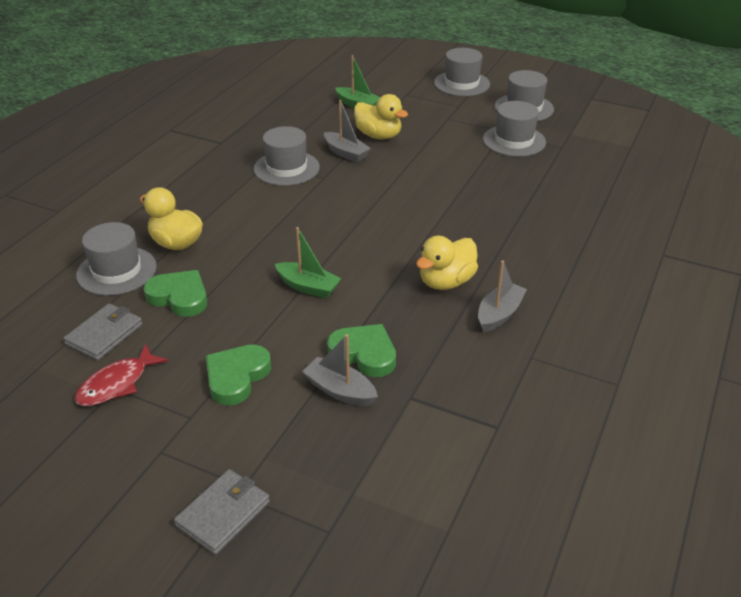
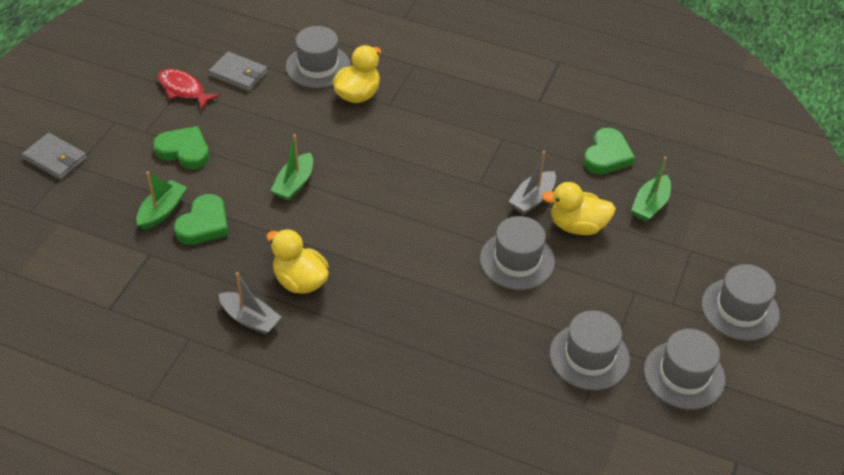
camera: 85 degrees right, 10 degrees up
green heart [143,270,207,317] -> green heart moved to [583,128,635,174]
grey hat [253,126,320,186] -> grey hat moved to [480,216,555,290]
grey boat [302,334,378,406] -> green boat [136,171,187,230]
yellow duck [354,94,408,140] -> yellow duck turned 60 degrees clockwise [542,182,616,235]

